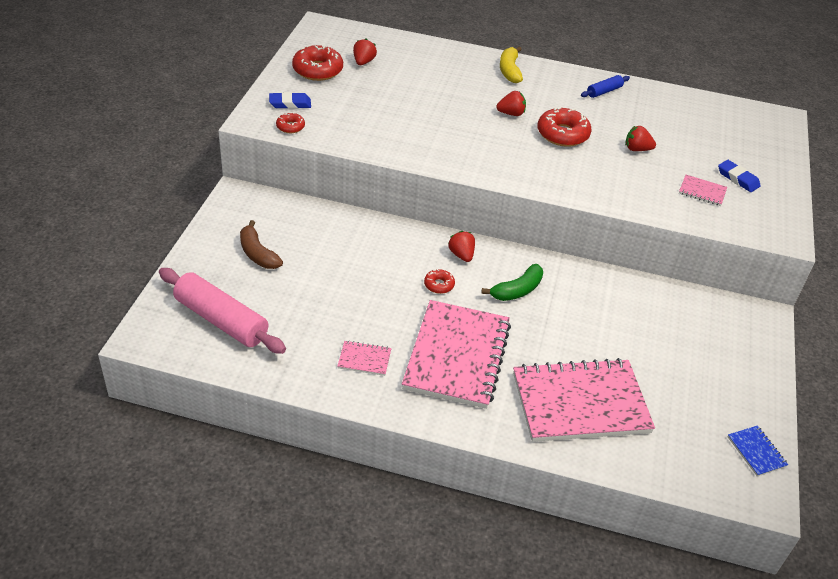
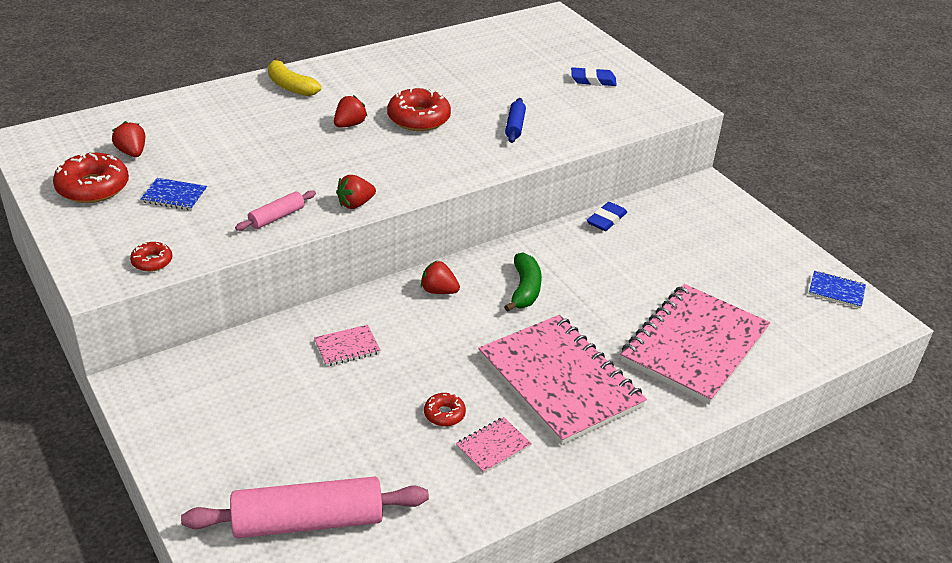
camera: 45 degrees left, 5 degrees down
brown banana [240,220,283,269] -> none
blue eraser [269,92,311,109] -> blue eraser moved to [587,202,627,231]
red donut [424,269,455,294] -> red donut moved to [424,392,466,427]
blue rolling pin [581,75,630,98] -> blue rolling pin moved to [505,98,526,143]
red strawberry [625,125,656,151] -> red strawberry moved to [336,175,376,209]
pink notebook [679,175,727,206] -> pink notebook moved to [314,325,381,366]
none -> blue notebook [141,178,207,210]
none -> pink rolling pin [235,190,316,231]

